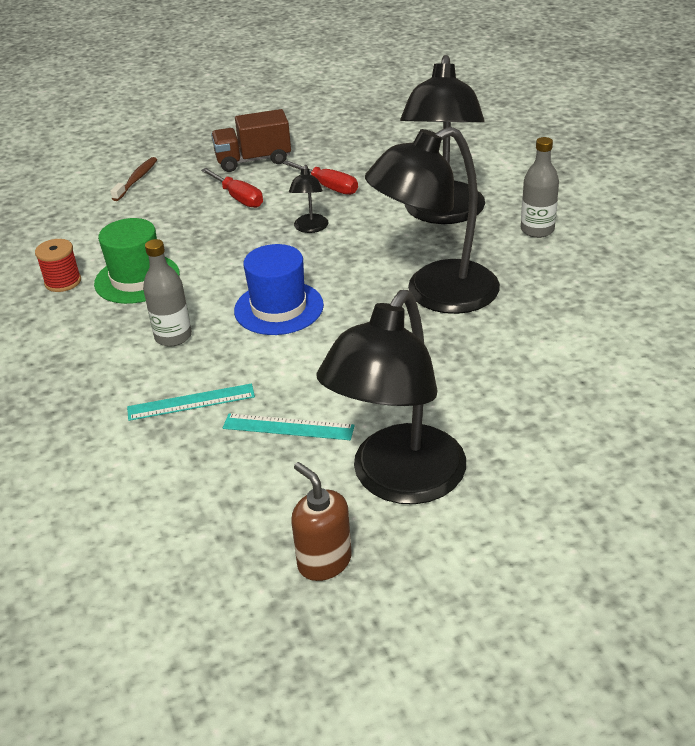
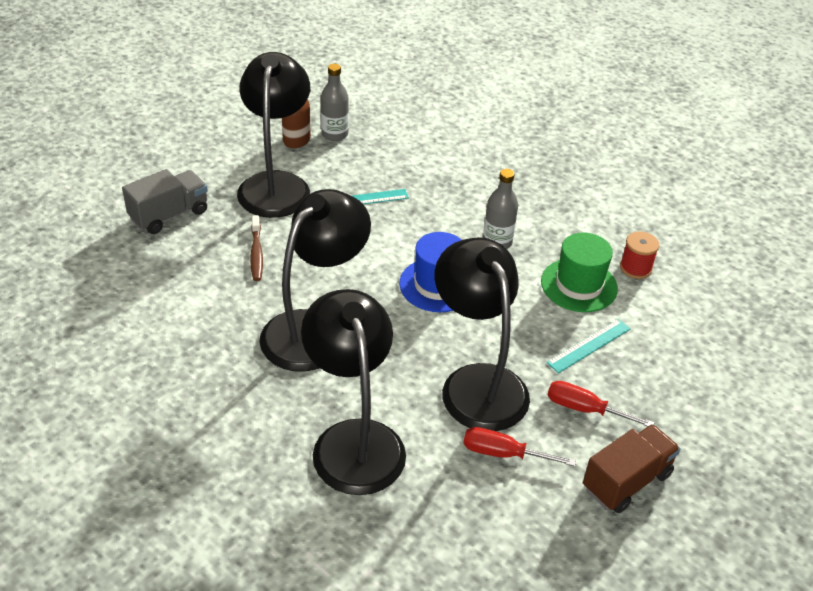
camera: 150 degrees right, 5 degrees up
brown toothbrush [110,157,157,201] -> brown toothbrush moved to [250,215,263,281]
turquoise ruler [127,383,255,421] -> turquoise ruler moved to [547,319,631,373]
black lamp [289,165,329,233] -> black lamp [435,237,530,431], size x2.35
grey bottle [521,137,559,238] -> grey bottle moved to [321,64,349,141]
none -> grey truck [122,169,208,234]

